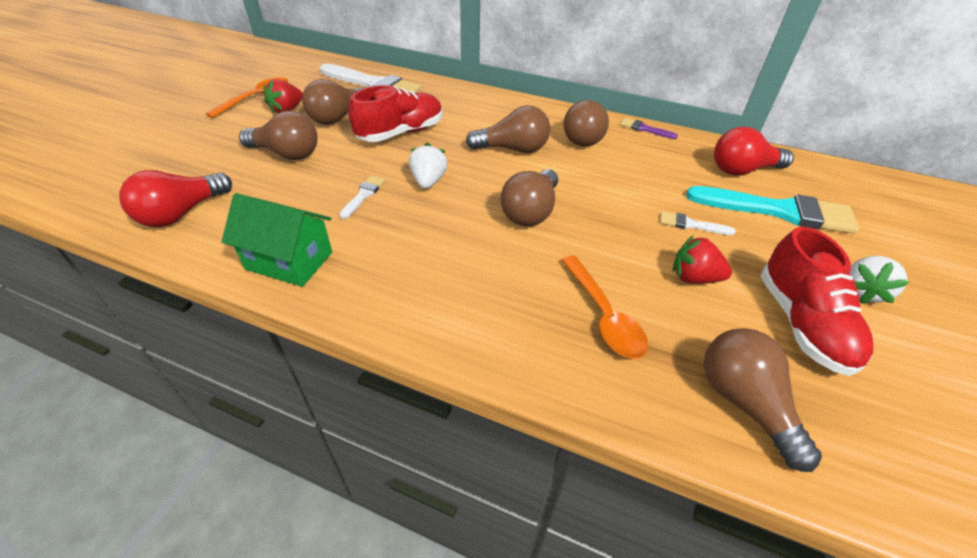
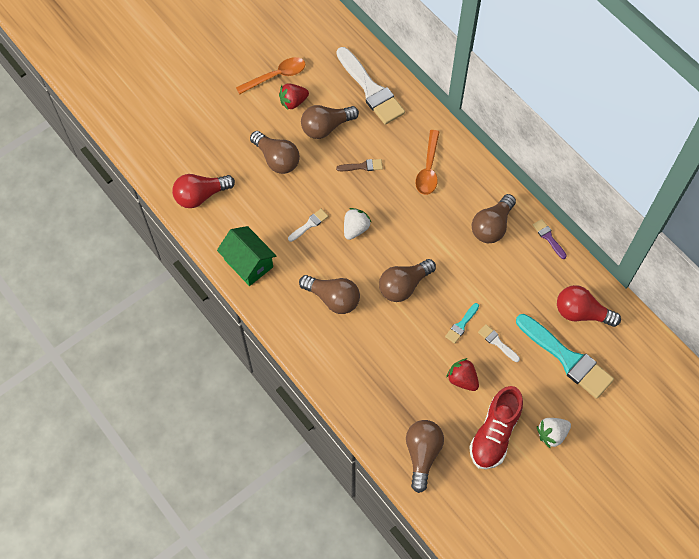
camera: 30 degrees right, 20 degrees up
red shoe [349,85,443,142] -> brown brush [336,159,383,171]
brown light bulb [466,105,550,153] -> brown light bulb moved to [299,275,360,314]
orange spoon [561,255,648,359] -> orange spoon moved to [415,130,439,195]
none -> turquoise brush [445,303,479,344]

